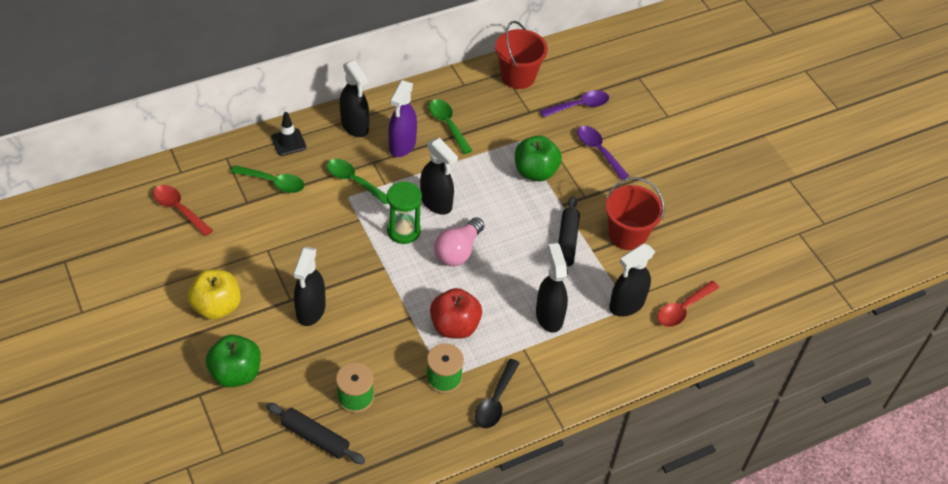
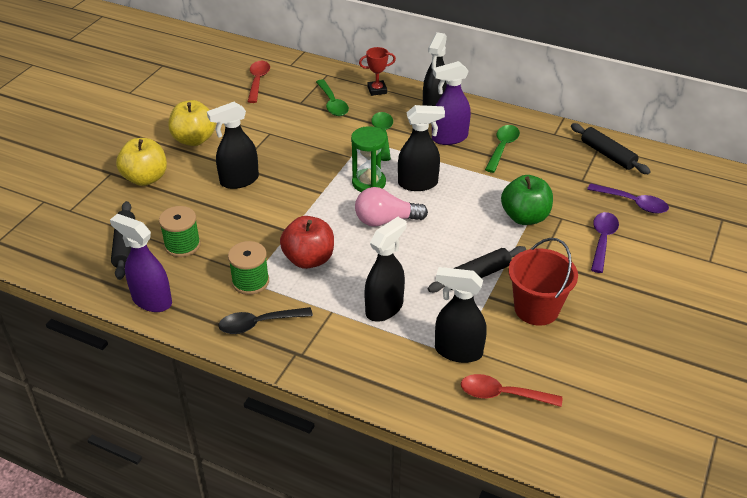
camera: 55 degrees right, 10 degrees down
green apple [206,335,261,388] -> yellow apple [116,138,167,186]
black traffic cone [271,112,306,156] -> red trophy [359,47,396,96]
black spray bottle [420,138,458,215] -> black spray bottle turned 105 degrees counterclockwise [398,105,445,191]
red bucket [495,21,548,89] -> black rolling pin [571,123,651,174]
none -> purple spray bottle [110,214,172,312]

